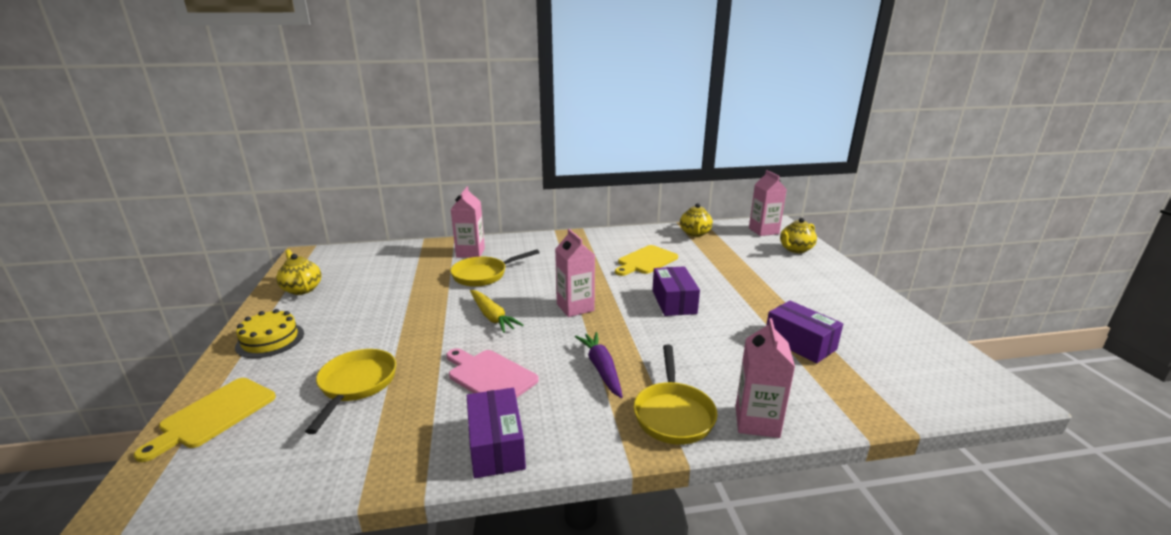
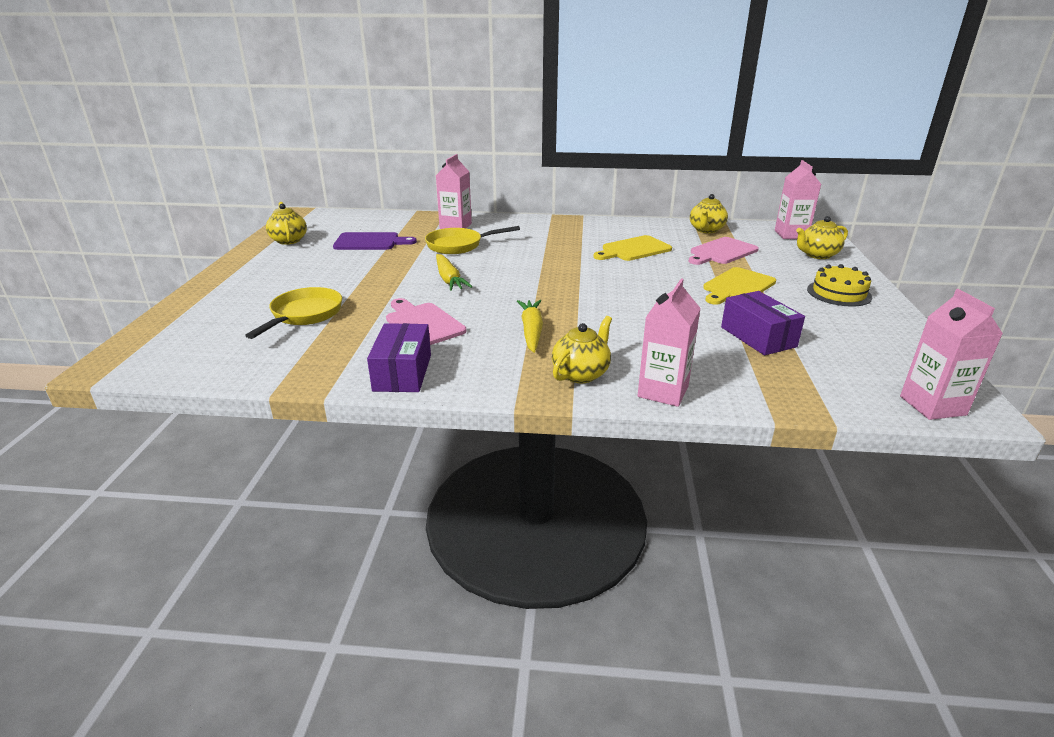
camera: 15 degrees right, 5 degrees up
yellow cutting board [134,378,276,462] -> yellow cutting board moved to [703,267,776,305]
yellow cake [235,309,304,358] -> yellow cake moved to [807,264,872,307]
pink carton [555,229,595,317] -> pink carton moved to [900,289,1003,420]
purple carrot [575,332,623,398] -> yellow carrot [517,300,543,353]
yellow pan [634,345,717,445] -> yellow teapot [552,316,612,383]
purple box [652,266,700,316] -> none
none -> purple cutting board [333,232,417,250]
none -> pink cutting board [688,237,759,265]

